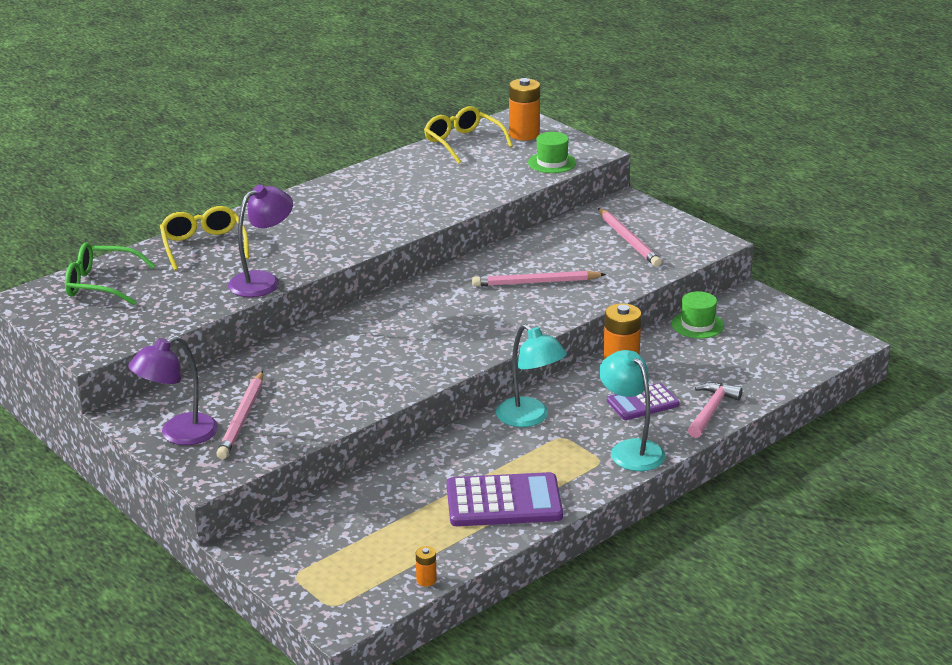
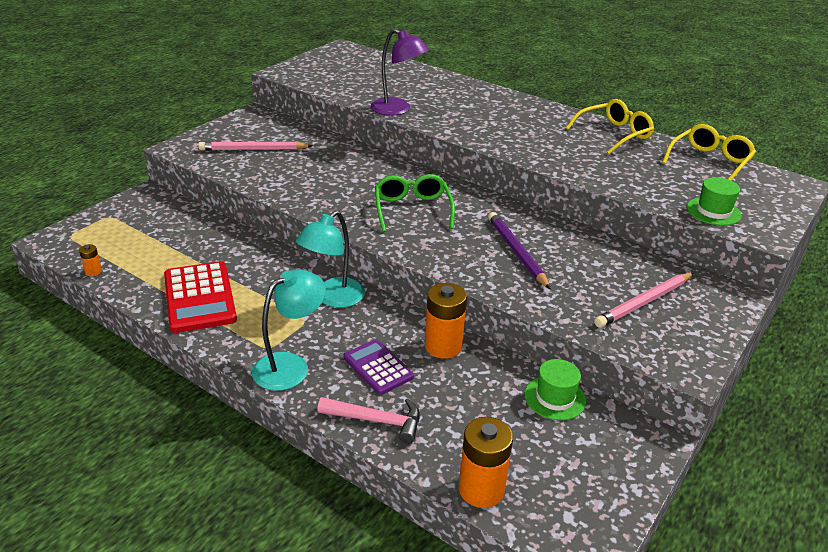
camera: 75 degrees right, 5 degrees up
green glasses [65,242,156,305] -> green glasses moved to [375,174,455,232]
purple lamp [128,335,218,445] -> none
yellow glasses [160,206,249,271] -> yellow glasses moved to [566,99,654,154]
purple calculator [447,472,563,526] -> red calculator [164,261,237,333]
pink pencil [472,271,606,287] -> purple pencil [488,212,551,289]
orange battery [509,78,540,141] -> orange battery moved to [459,417,513,508]

